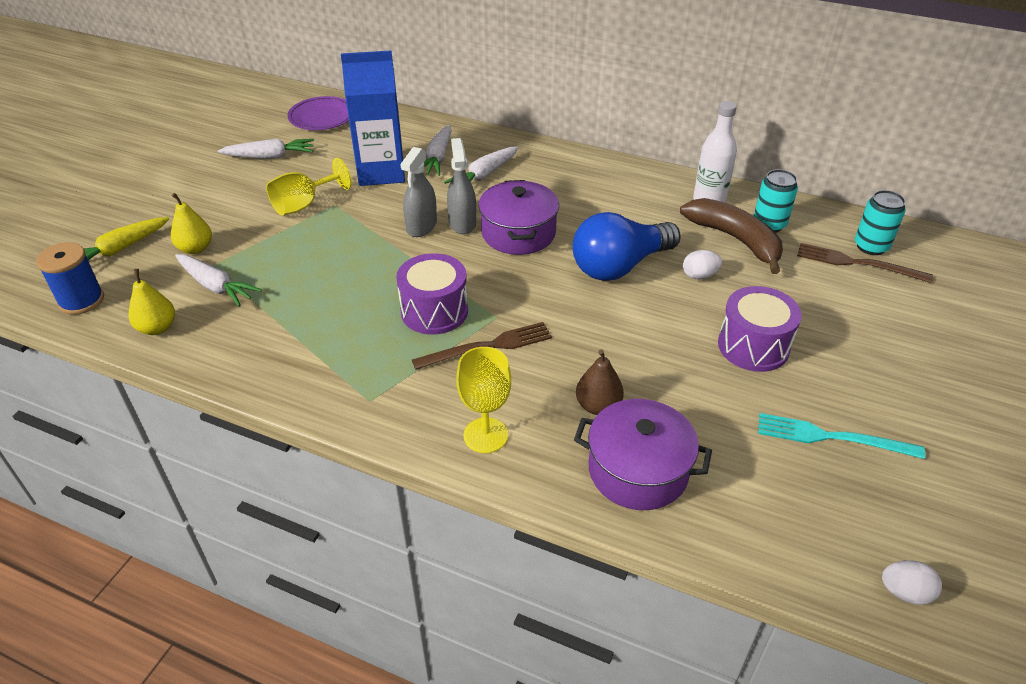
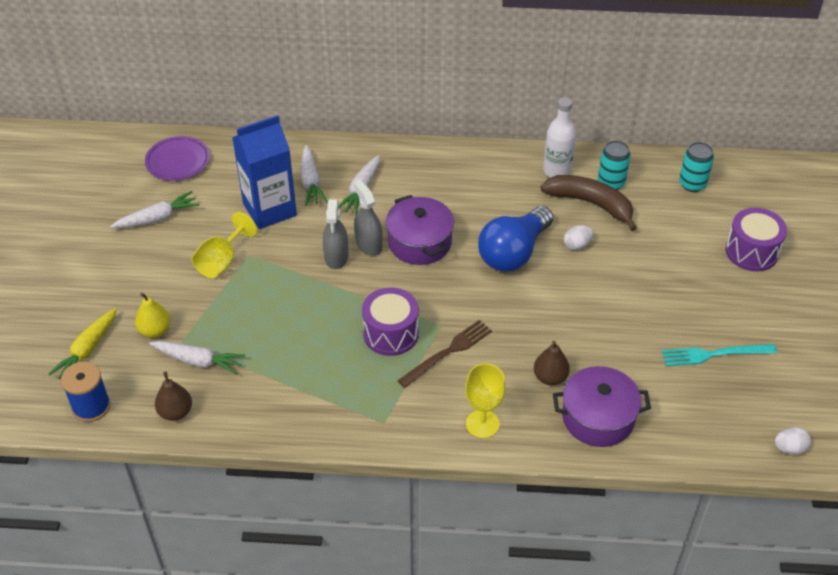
camera: 20 degrees left, 5 degrees up
yellow pear [129,269,175,335] -> brown pear [155,372,192,421]
purple drum [718,286,802,372] -> purple drum moved to [725,208,787,271]
brown fork [797,243,933,283] -> none

